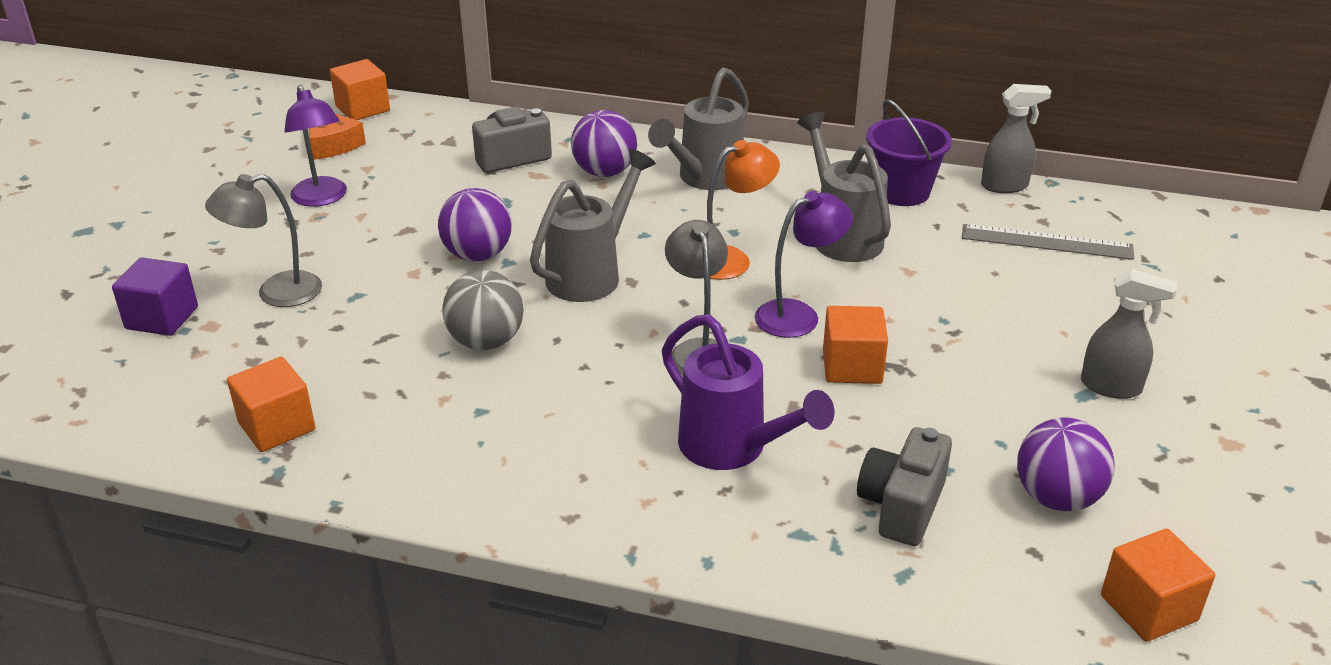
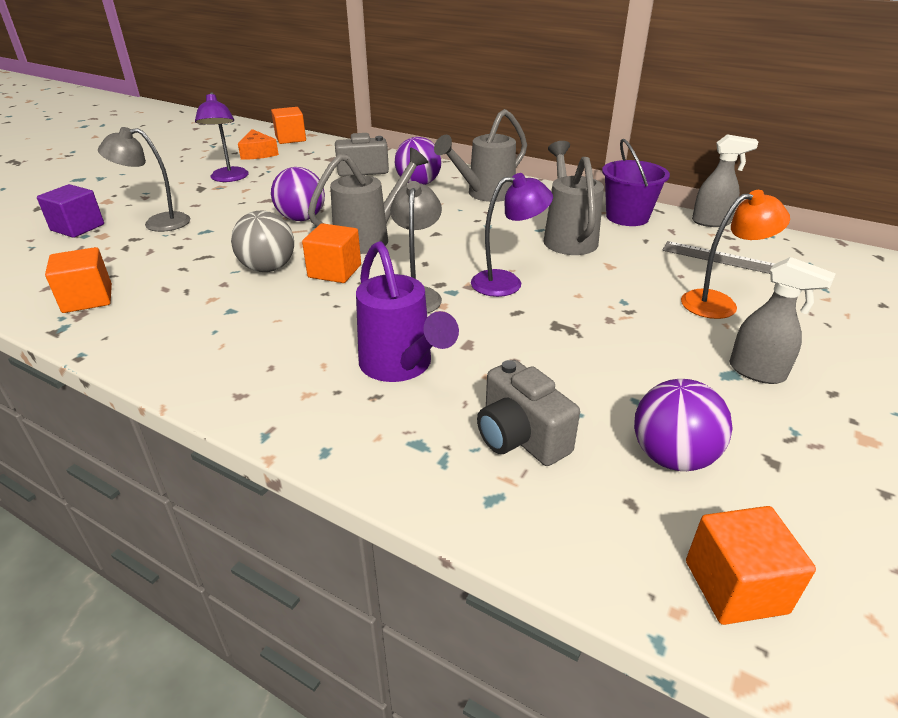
camera: 15 degrees right, 0 degrees up
orange lamp [707,140,780,280] -> orange lamp moved to [681,190,790,319]
orange cube [823,306,888,384] -> orange cube moved to [302,223,361,283]
grey camera [857,427,952,546] -> grey camera turned 75 degrees counterclockwise [477,360,580,466]

